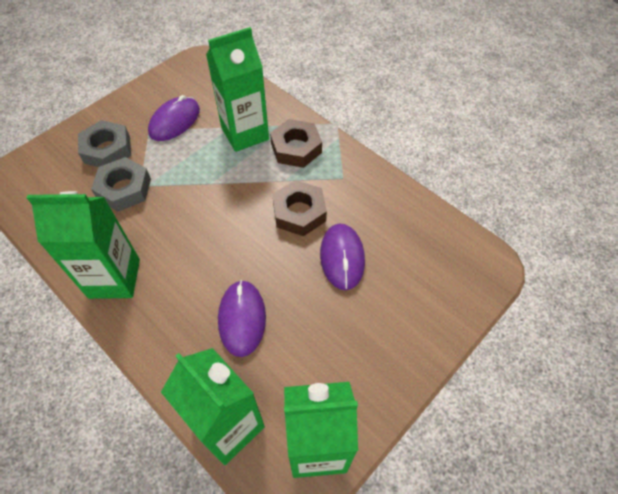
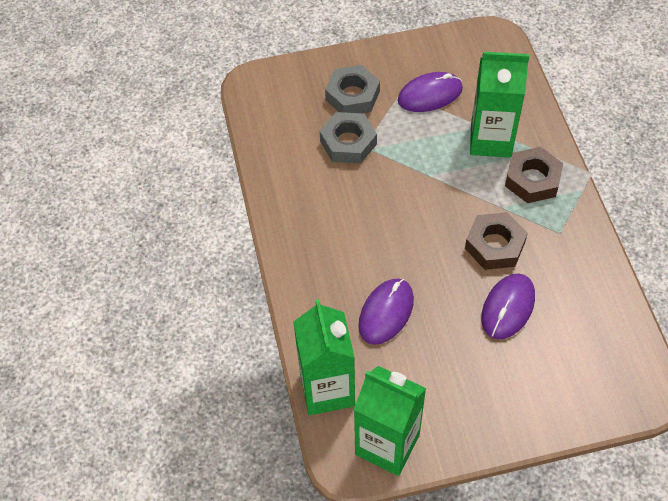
camera: 35 degrees right, 0 degrees up
green carton [27,191,140,299] -> none

